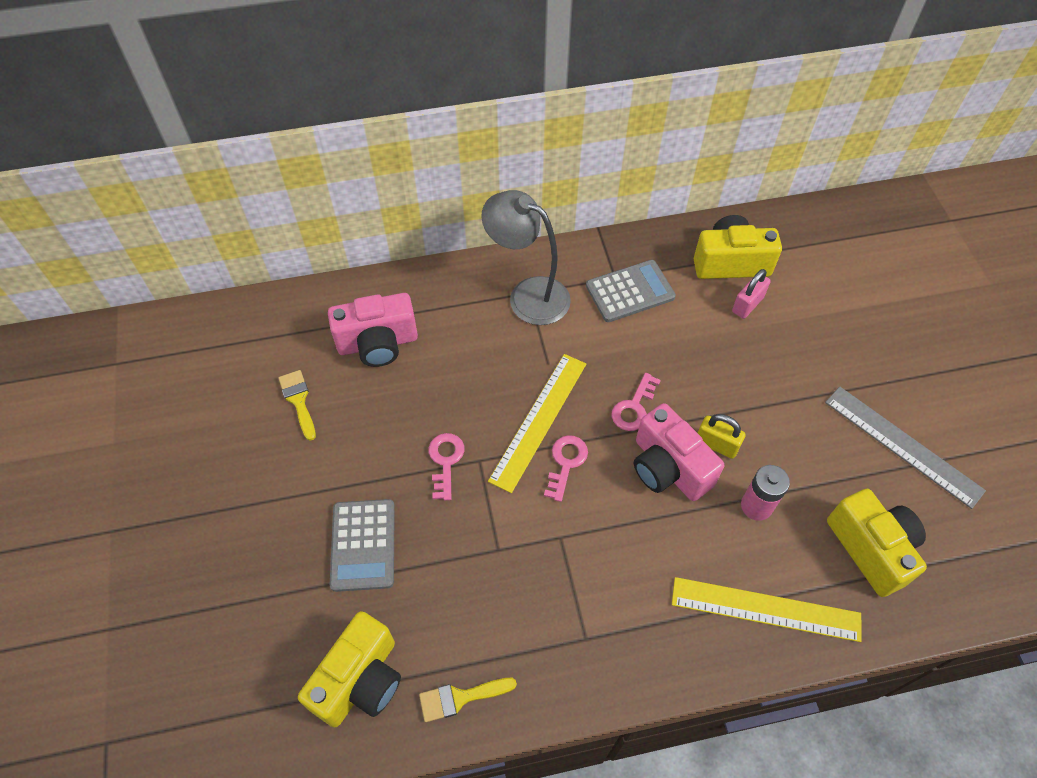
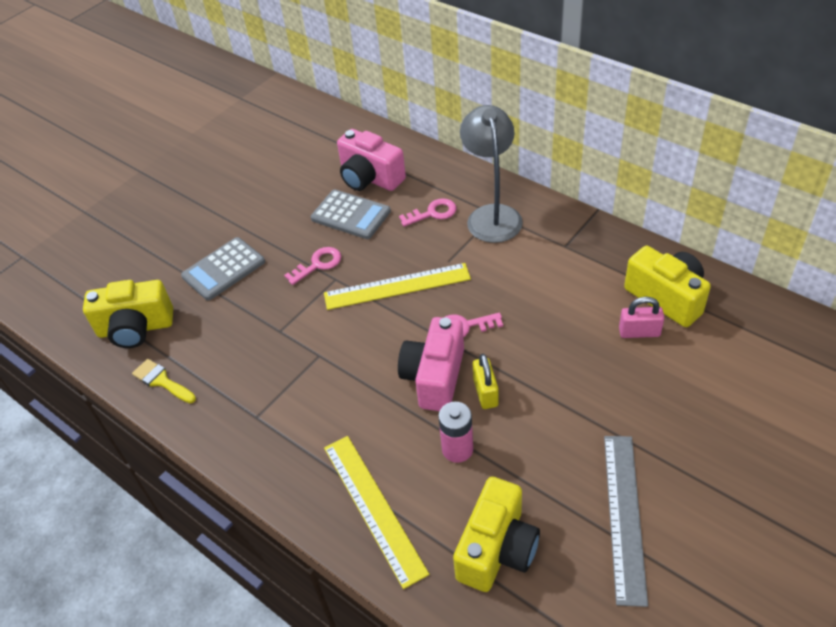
camera: 55 degrees right, 10 degrees down
yellow brush [278,370,316,441] -> none
pink key [544,435,588,502] -> pink key moved to [399,198,457,227]
grey calculator [586,260,676,322] -> grey calculator moved to [311,190,391,239]

